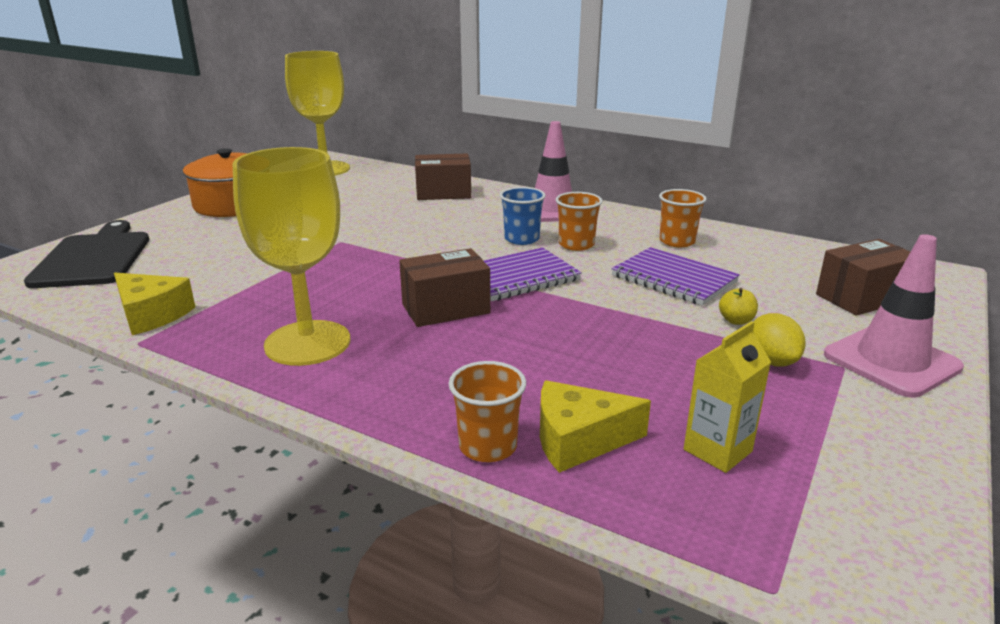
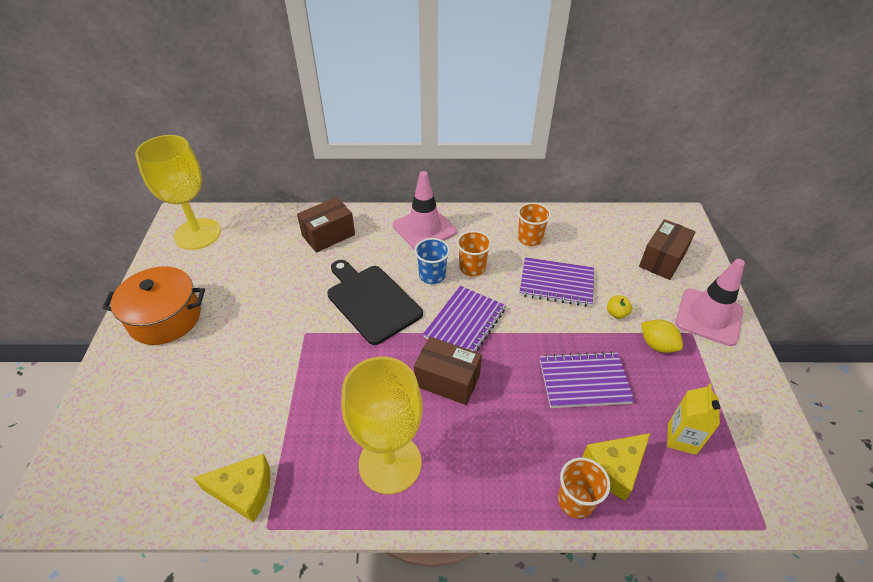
camera: 30 degrees left, 20 degrees up
black cutting board [24,220,149,288] -> black cutting board moved to [327,260,423,345]
brown box [399,248,490,327] -> brown box turned 75 degrees clockwise [414,337,482,405]
none -> purple notebook [540,351,634,408]

